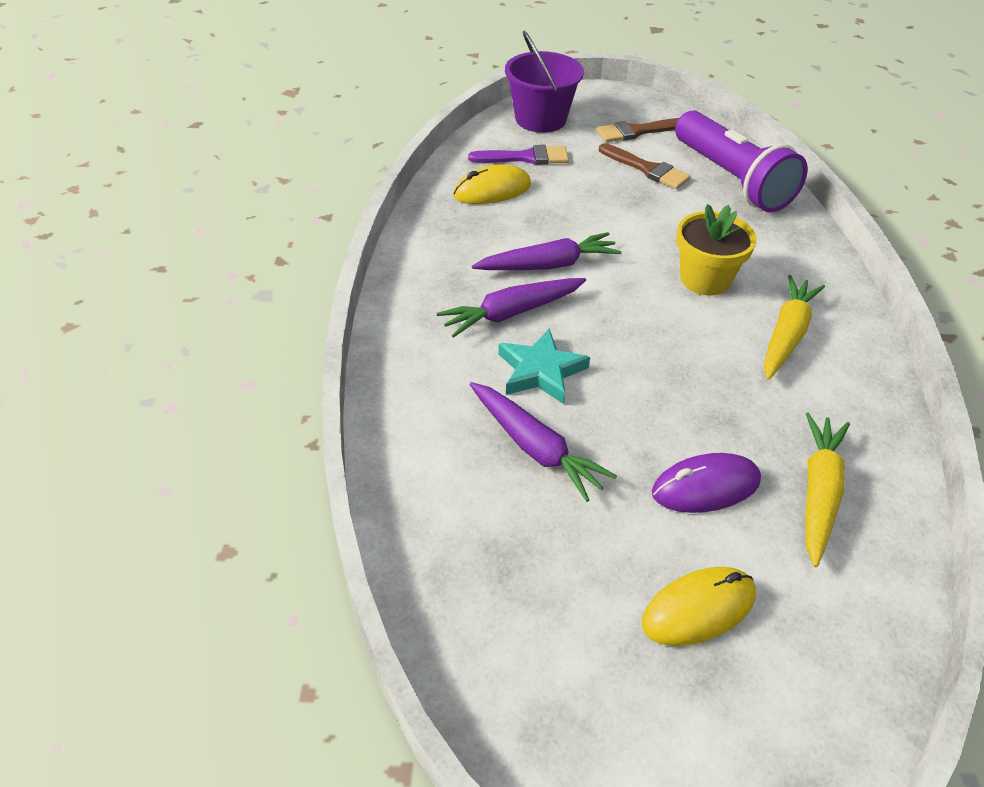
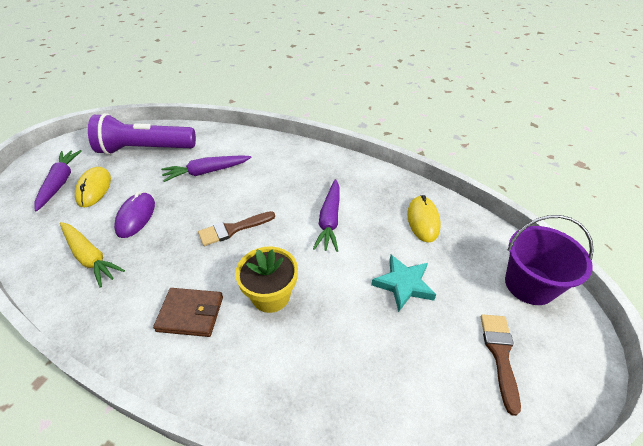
camera: 115 degrees right, 0 degrees up
purple carrot [437,278,586,338] -> purple carrot moved to [34,150,82,212]
purple brush [468,145,569,165] -> none
turquoise star [498,329,590,404] -> turquoise star moved to [371,255,436,312]
brown brush [599,143,691,189] -> brown brush moved to [198,211,275,246]
purple flashlight [675,110,808,212] -> purple flashlight moved to [88,113,196,155]
yellow carrot [764,275,825,380] -> brown wallet [153,288,223,337]

